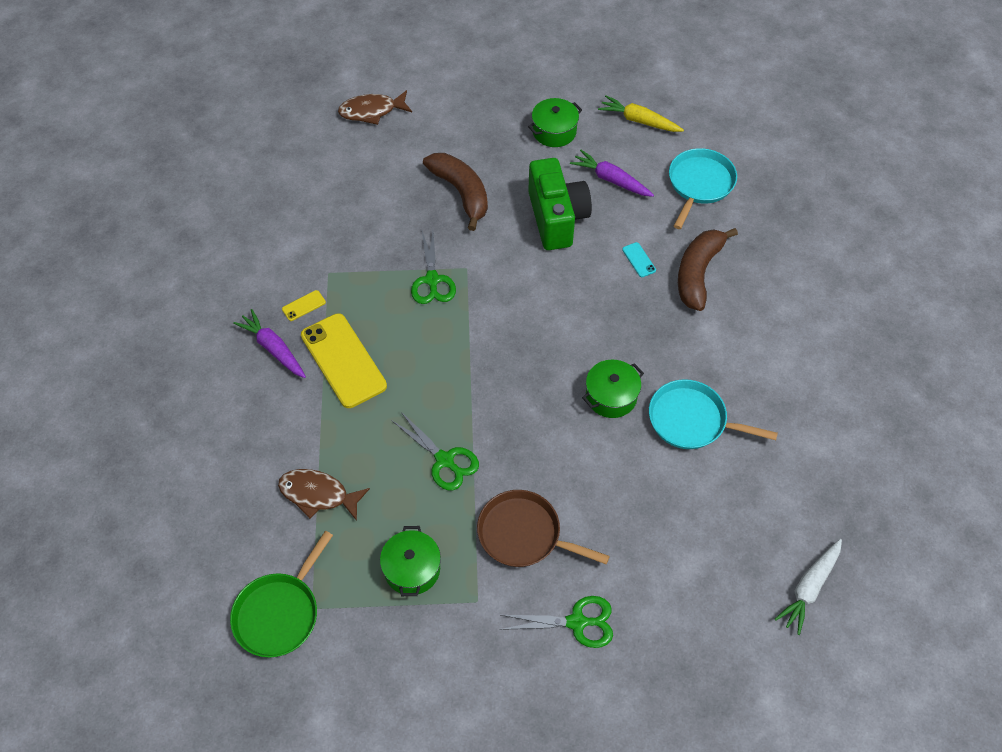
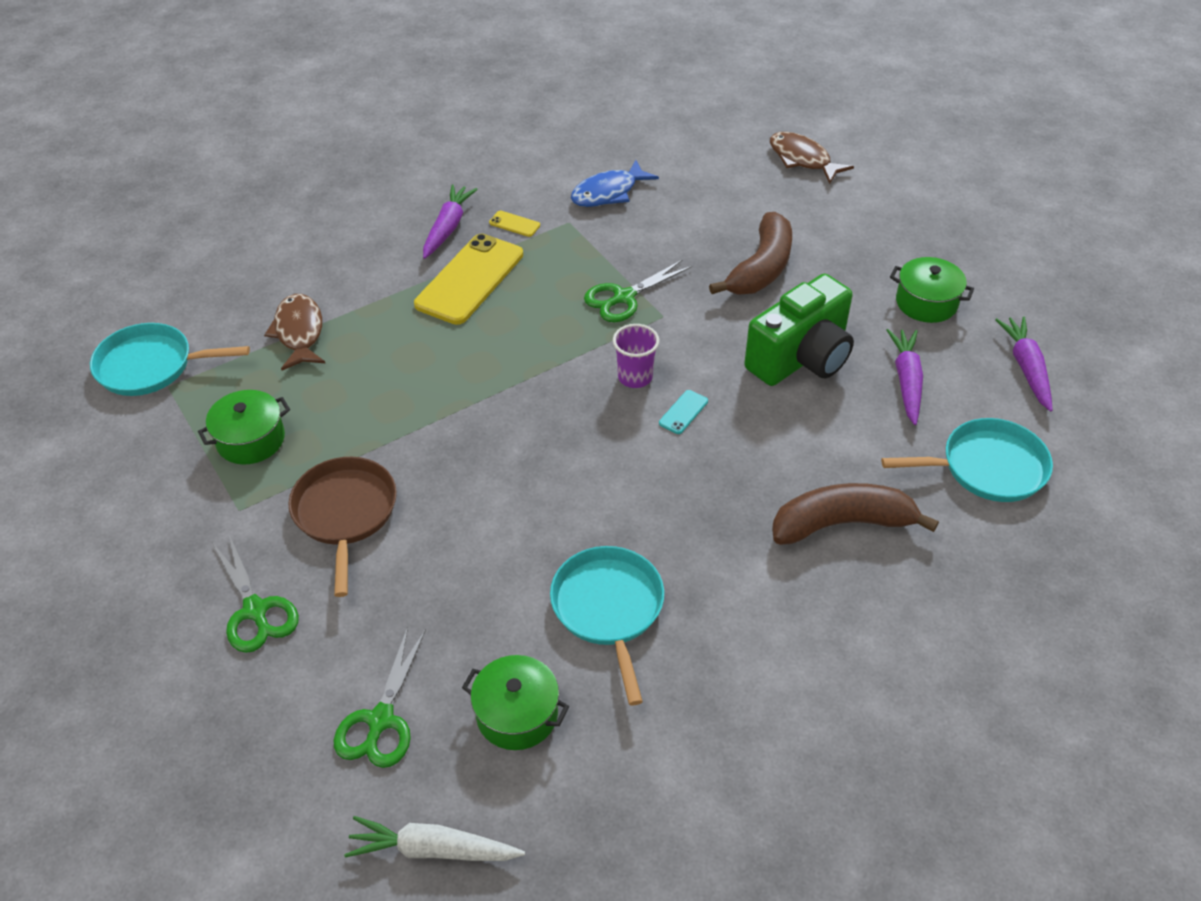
camera: 60 degrees right, 10 degrees down
green pan [230,531,333,657] -> turquoise pan [90,323,250,396]
green scissors [391,412,479,490] -> green scissors moved to [334,627,426,768]
green pot [582,360,644,418] -> green pot moved to [462,655,569,750]
yellow carrot [598,96,684,132] -> purple carrot [995,317,1053,412]
turquoise phone [622,242,656,277] -> turquoise phone moved to [659,390,708,434]
none -> blue fish [571,160,659,207]
none -> purple cup [613,324,659,388]

